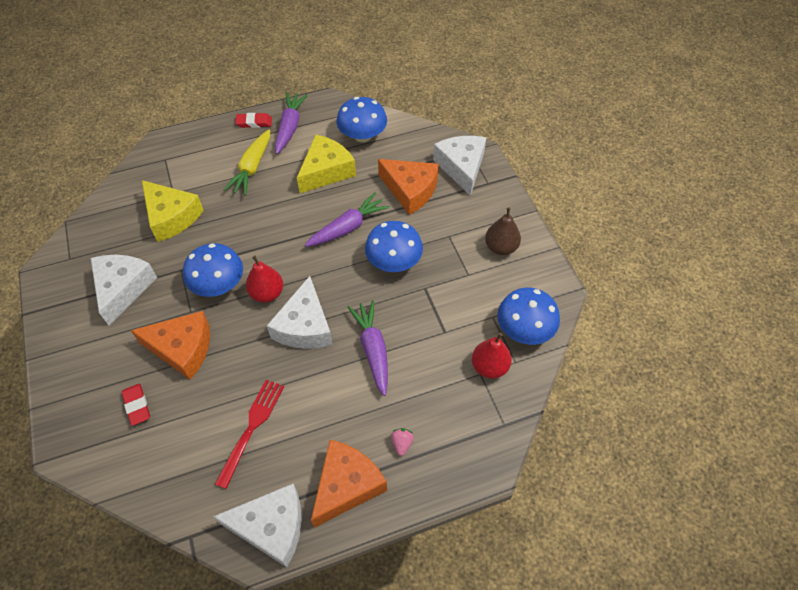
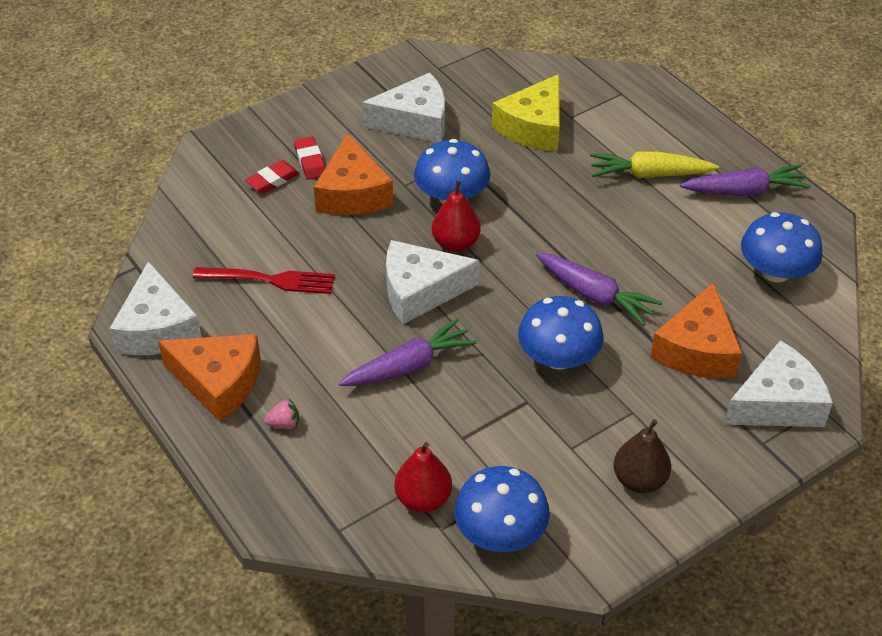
camera: 75 degrees right, 10 degrees down
red eraser [235,113,272,128] -> red eraser moved to [294,136,326,180]
yellow cheese [297,135,356,193] -> none

